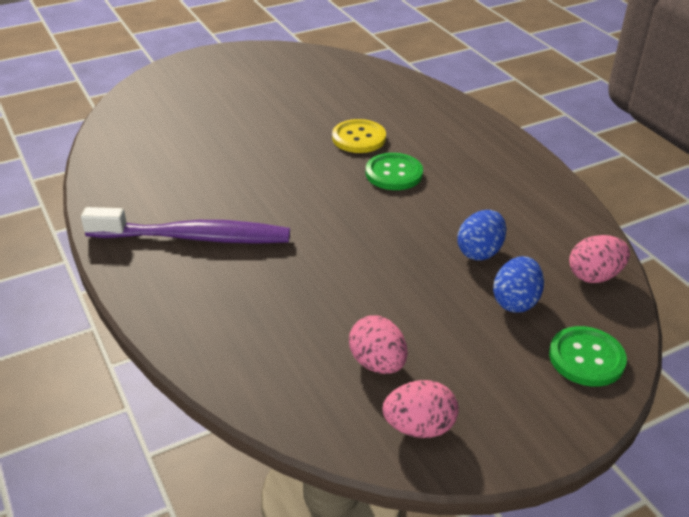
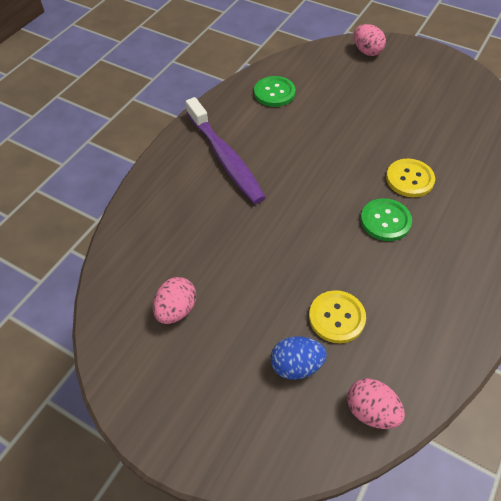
camera: 60 degrees right, 15 degrees up
pink egg [383,380,459,438] -> pink egg moved to [354,24,386,56]
blue egg [457,210,506,261] -> yellow button [309,290,366,343]
green button [549,326,627,387] -> green button moved to [254,76,295,107]

